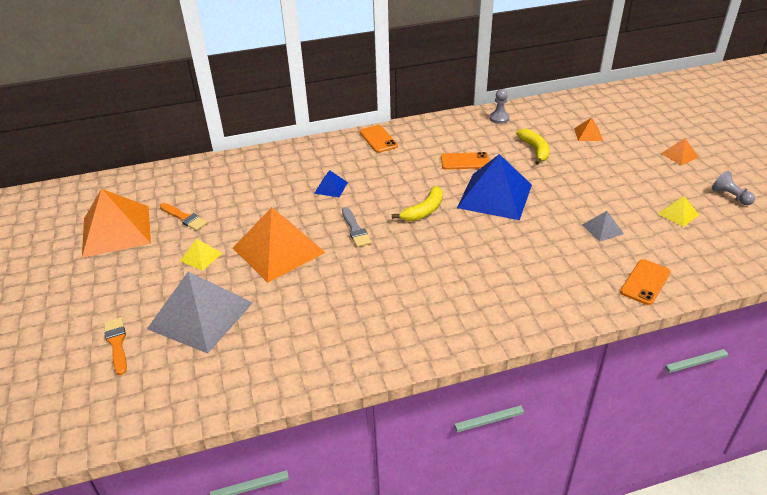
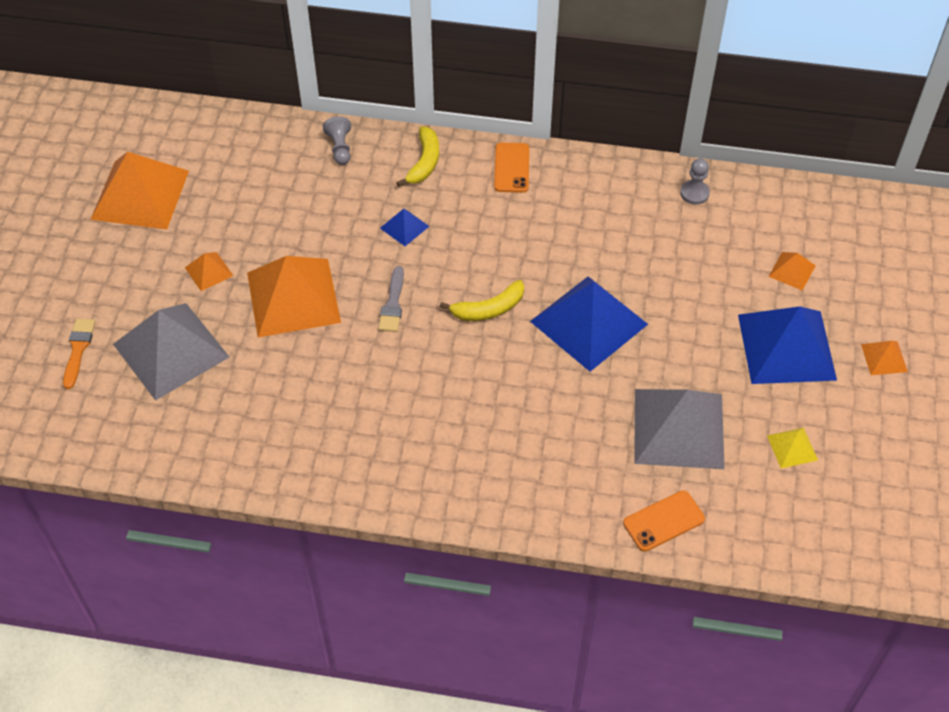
camera: 25 degrees right, 15 degrees up
orange brush [160,203,207,231] -> none
yellow pyramid [180,239,222,271] -> orange pyramid [185,252,233,291]
orange phone [441,152,490,170] -> none
yellow banana [516,129,550,165] -> yellow banana moved to [396,126,439,187]
grey pyramid [582,211,624,242] -> grey pyramid [634,389,725,469], size x2.26
grey pawn [712,170,755,205] -> grey pawn moved to [323,117,351,165]
none -> blue pyramid [738,306,837,384]

